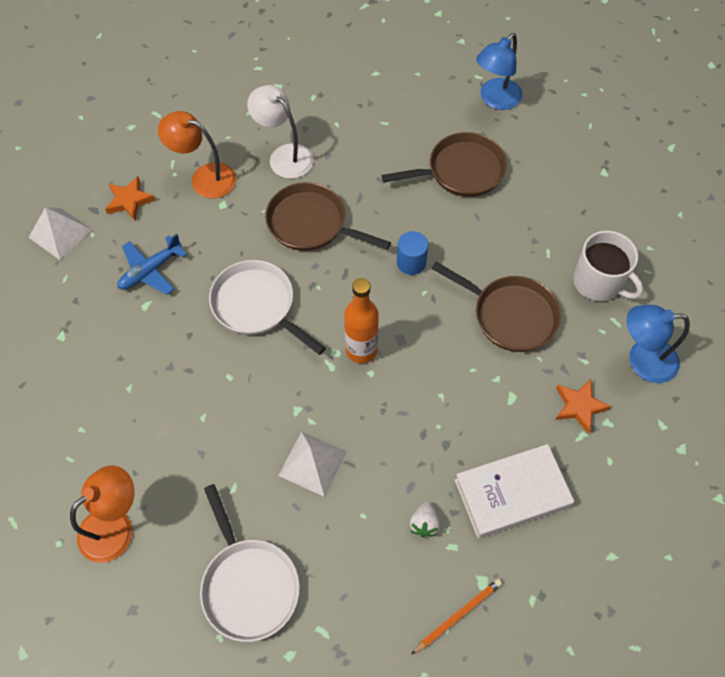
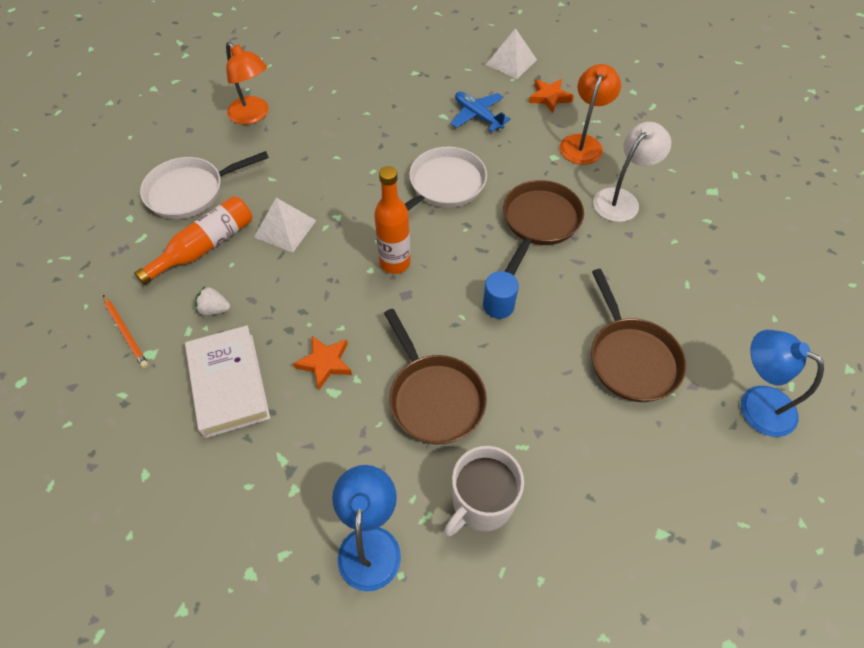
camera: 90 degrees right, 5 degrees down
brown pan [431,262,561,352] -> brown pan turned 60 degrees counterclockwise [384,309,487,444]
orange star [556,379,611,434] -> orange star moved to [293,336,352,390]
none -> orange bottle [134,196,252,285]

